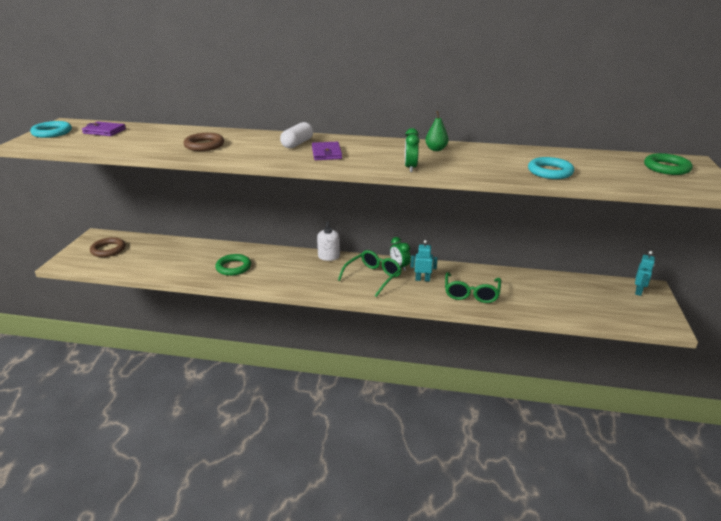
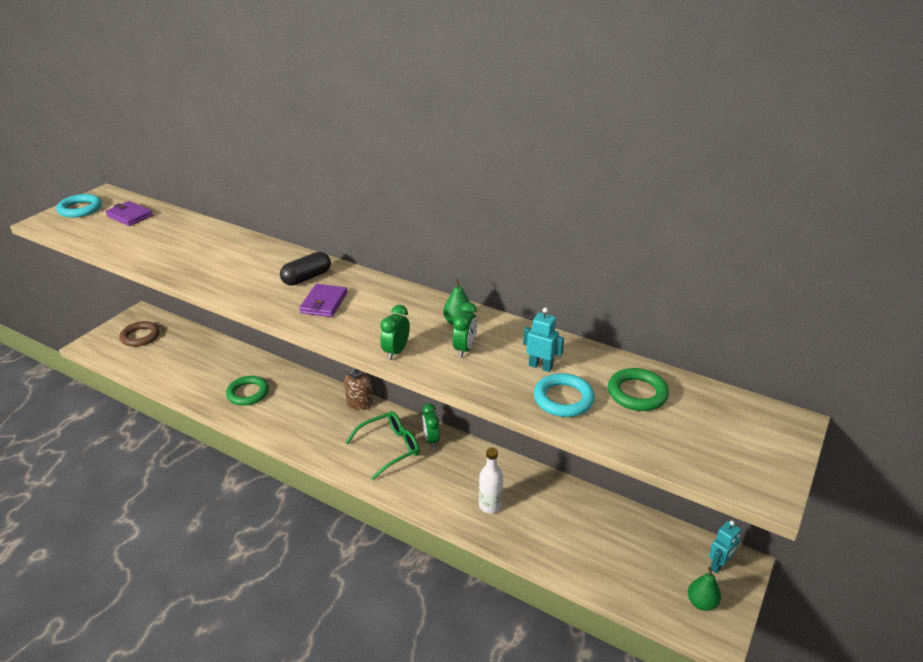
camera: 20 degrees right, 5 degrees up
brown ring [183,133,224,151] -> none
white capsule [280,122,313,148] -> black capsule [280,252,331,286]
white soap dispenser [317,221,340,261] -> brown soap dispenser [344,367,373,410]
turquoise robot [411,240,438,282] -> turquoise robot moved to [523,307,564,372]
green glasses [445,272,501,303] -> white bottle [479,447,503,513]
green ring [644,153,693,175] -> green ring moved to [608,368,669,411]
none -> green clock [452,302,477,358]
none -> green pear [688,567,721,611]

